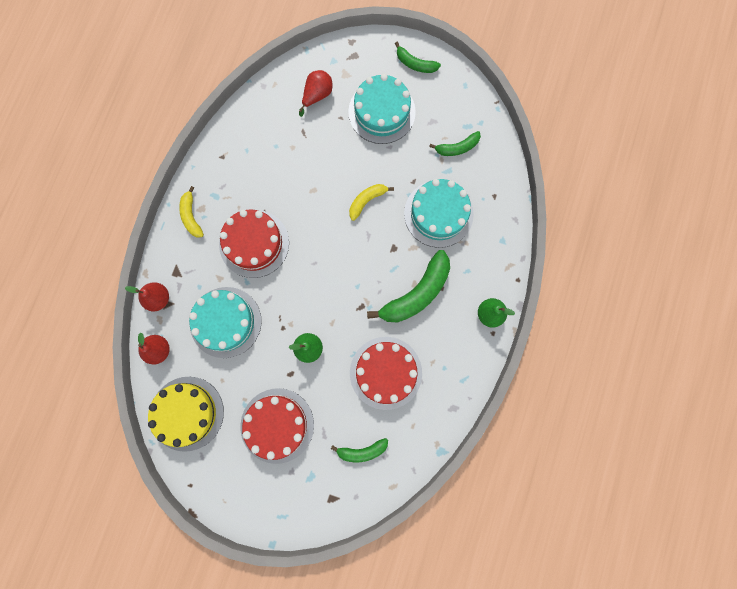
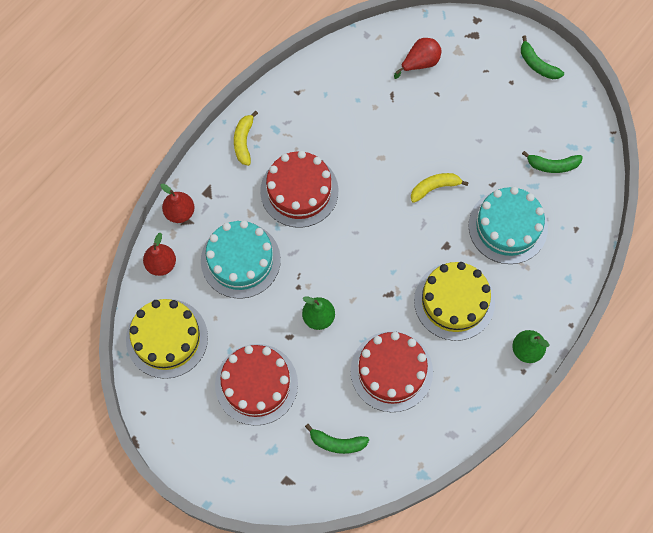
camera: 20 degrees right, 10 degrees down
turquoise cake [348,74,416,144] -> none
green banana [367,250,450,322] -> yellow cake [414,262,495,341]

